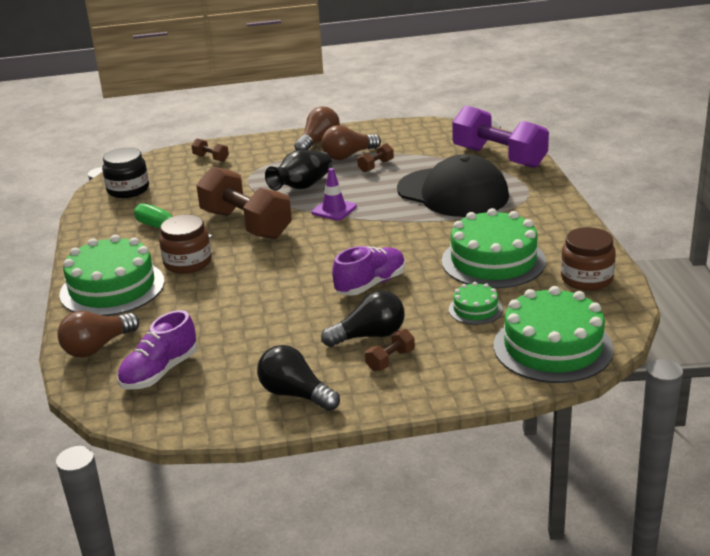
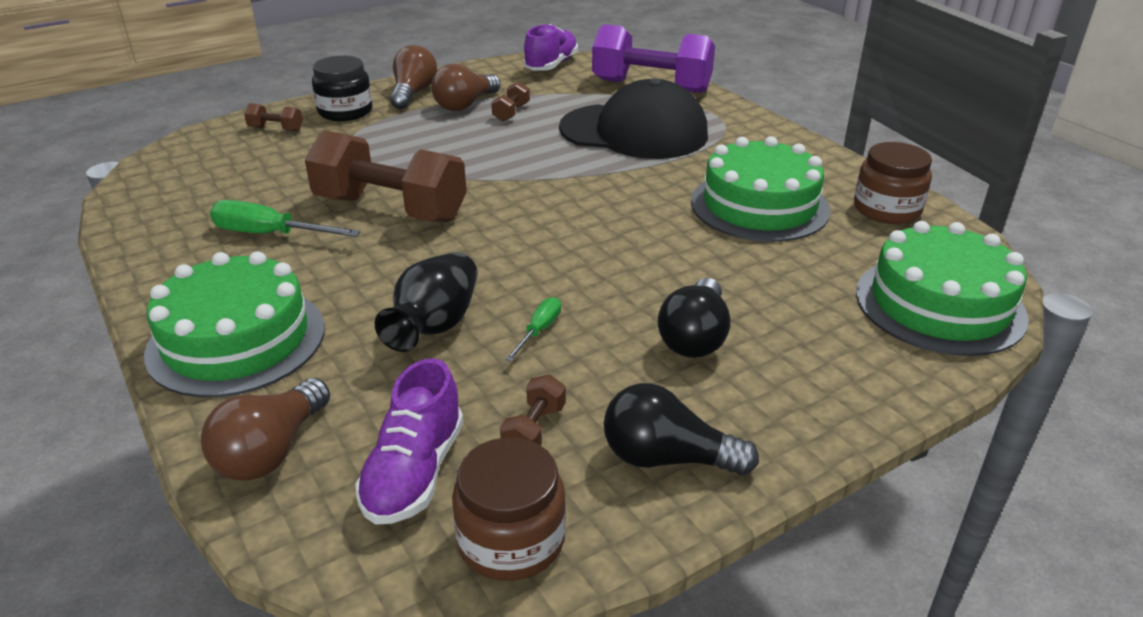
camera: 25 degrees left, 5 degrees up
black jar [102,147,149,198] -> black jar moved to [312,56,372,121]
brown jar [159,215,212,274] -> brown jar moved to [452,438,566,581]
black vase [265,150,332,191] -> black vase moved to [375,252,478,352]
purple traffic cone [311,168,357,221] -> none
black light bulb [321,290,405,347] -> black light bulb turned 150 degrees clockwise [658,278,731,358]
purple shoe [332,246,405,296] -> purple shoe moved to [523,24,578,71]
brown dumbbell [365,329,415,371] -> brown dumbbell moved to [500,374,566,445]
green cake [449,282,503,325] -> none
none -> green screwdriver [505,297,561,362]

